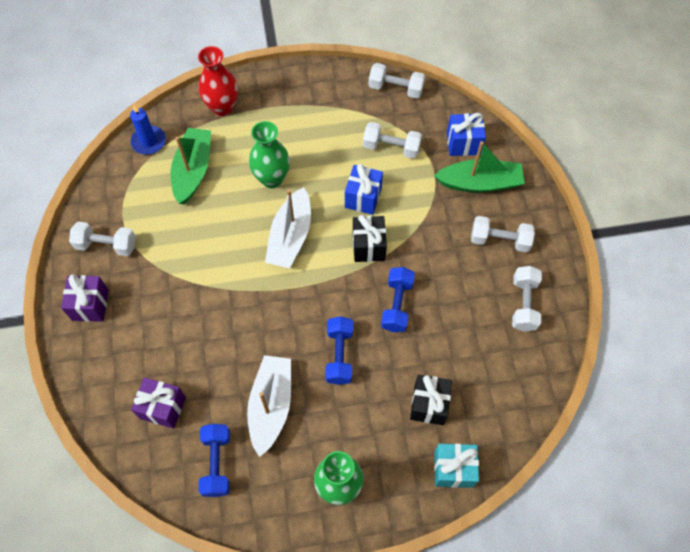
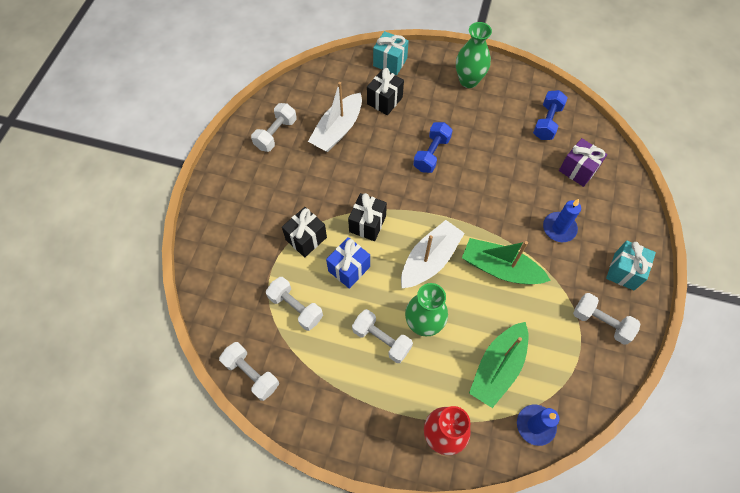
camera: 155 degrees left, 0 degrees up
purple gift [61,274,109,322] -> turquoise gift [606,241,656,290]
white boat [247,355,291,457] -> white boat moved to [308,82,362,152]
blue dumbbell [381,267,415,332] -> none
green boat [434,141,525,193] -> green boat moved to [462,238,551,284]
blue gift [447,113,486,156] -> none
white dumbbell [471,216,535,252] -> white dumbbell moved to [352,309,413,363]
none -> black gift [282,207,327,257]
none -> blue candle [543,199,581,242]

